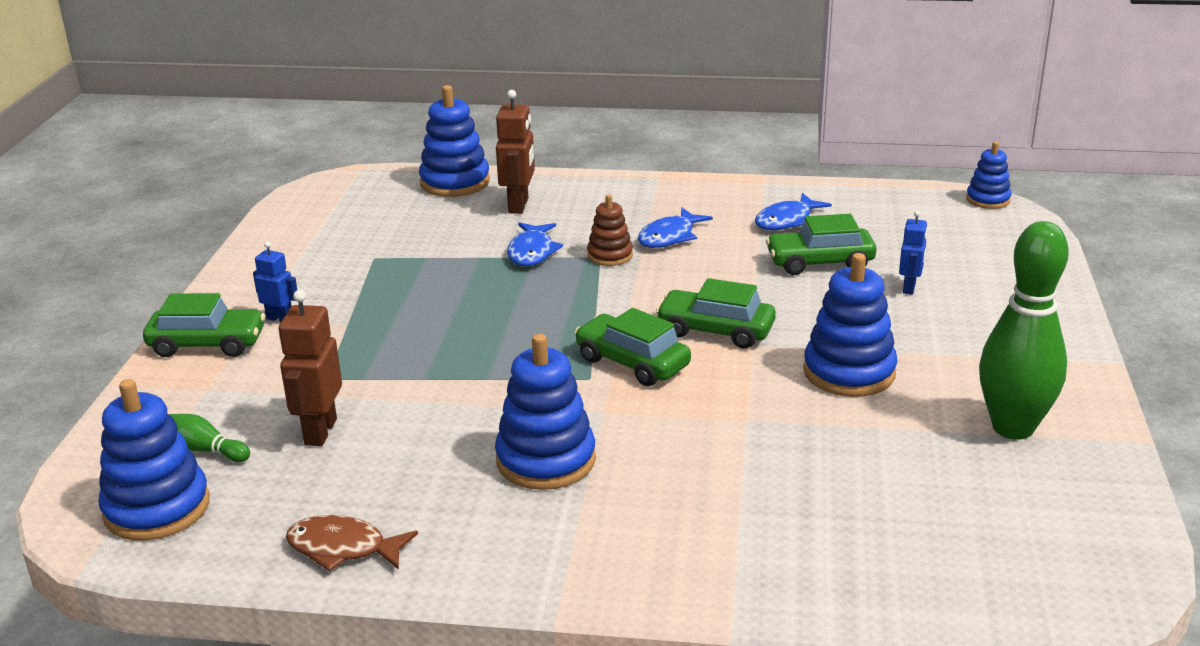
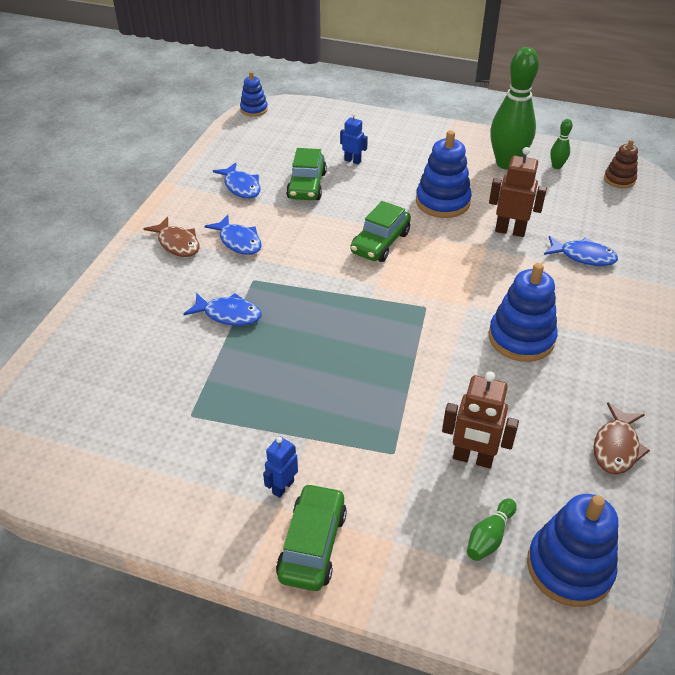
camera: 80 degrees left, 15 degrees up
blue stacking toy [419,85,490,197] -> none
brown robot [496,90,535,214] -> brown robot moved to [489,147,547,237]
green car [575,308,691,386] -> none
brown stacking toy [587,194,633,266] -> brown stacking toy moved to [604,140,638,188]
none -> brown fish [143,217,200,257]
none -> blue fish [544,236,618,266]
none -> green bowling pin [550,119,573,169]

